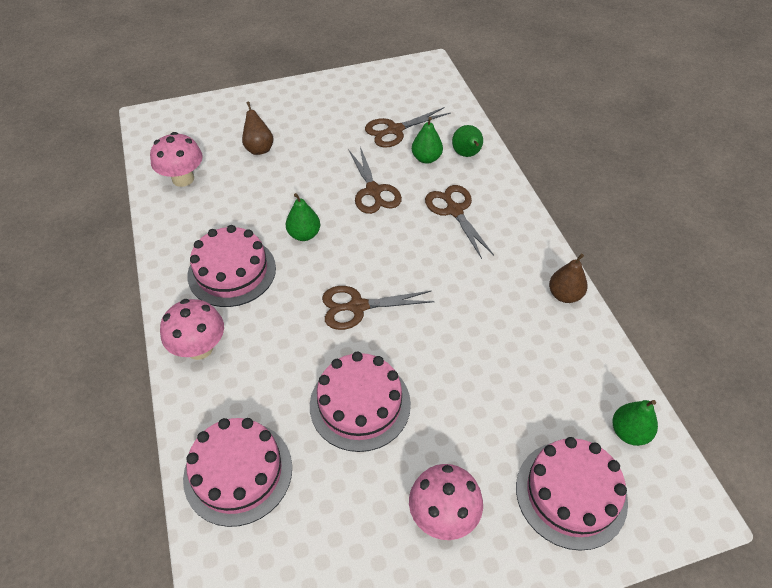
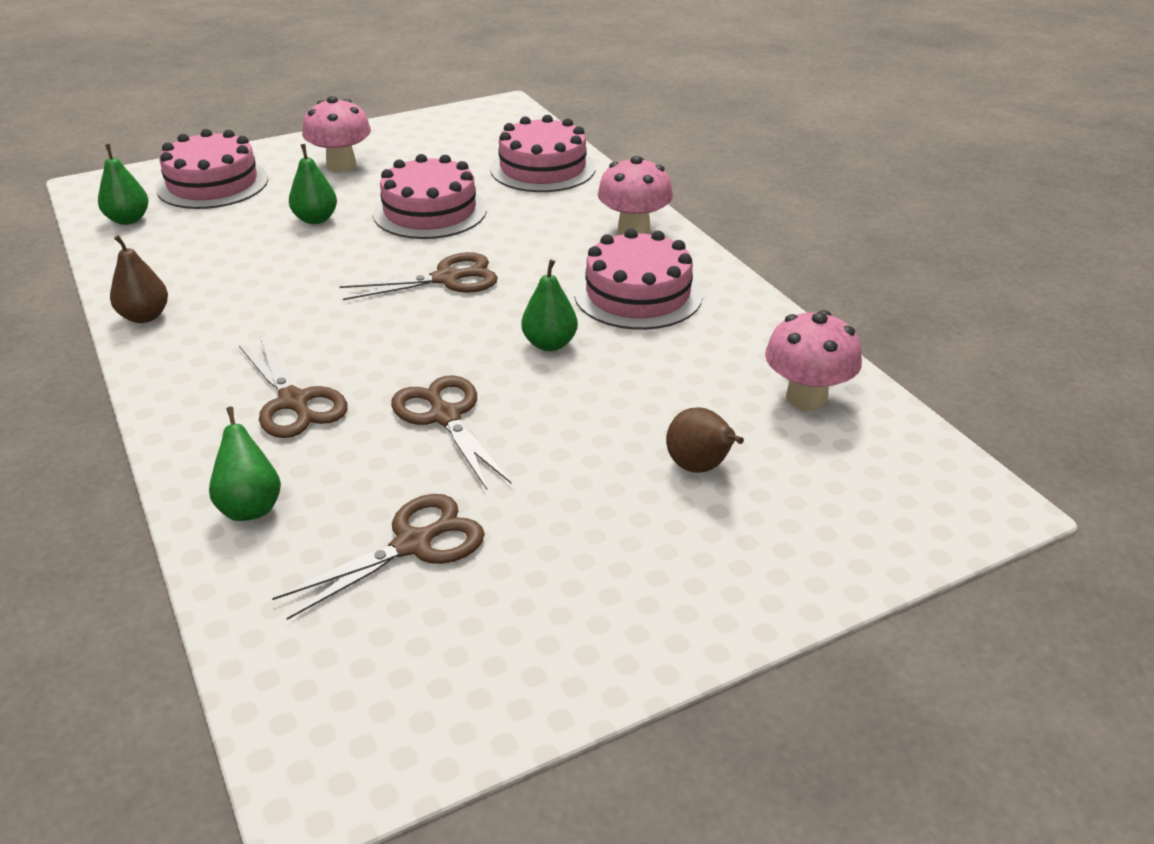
camera: 170 degrees right, 15 degrees down
green pear [412,117,443,164] -> green pear moved to [289,144,337,224]

